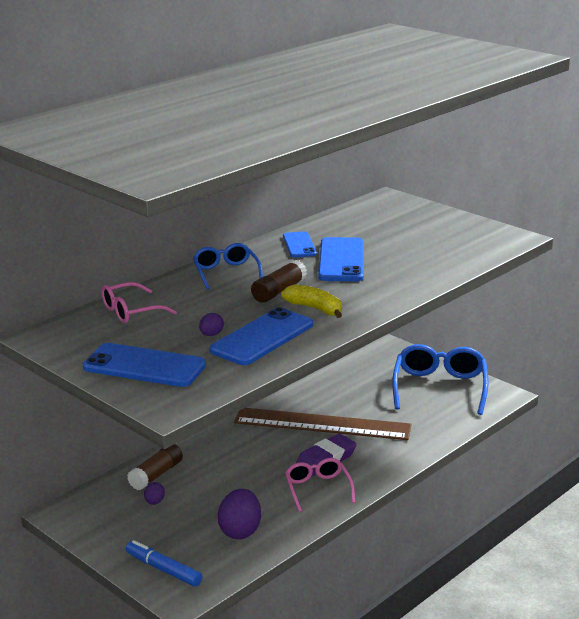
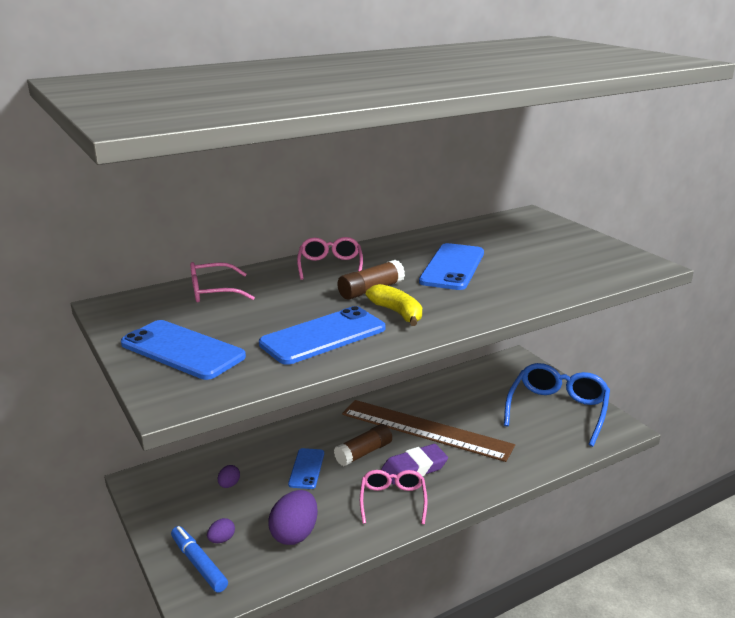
camera: 15 degrees right, 0 degrees up
brown glue stick [127,444,183,490] -> brown glue stick moved to [334,424,392,466]
blue glasses [193,243,263,290] -> pink glasses [297,237,363,280]
purple egg [199,313,224,336] -> purple egg moved to [207,518,235,543]
blue phone [283,231,317,258] -> blue phone moved to [288,448,324,489]

